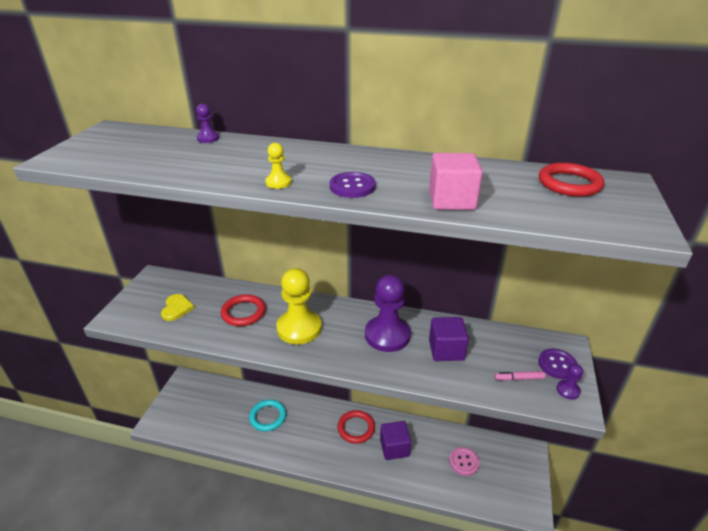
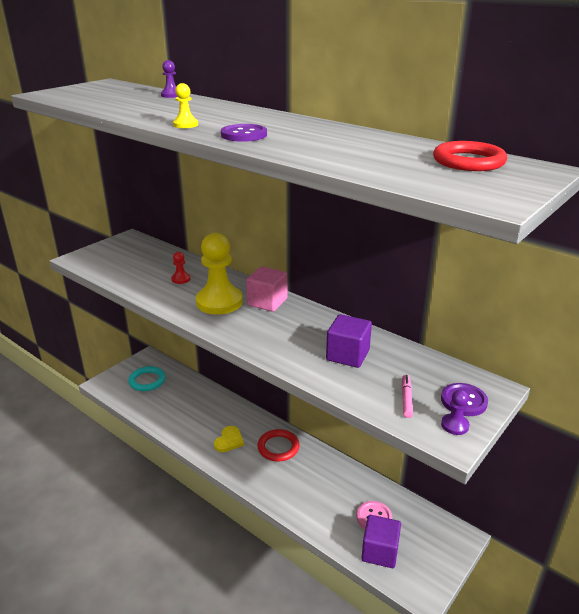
camera: 25 degrees right, 5 degrees down
yellow heart [161,294,194,321] -> yellow heart moved to [214,426,244,452]
red ring [221,294,266,326] -> red pawn [171,252,190,284]
turquoise ring [249,399,286,431] -> turquoise ring moved to [128,366,166,391]
purple pawn [365,275,411,352] -> none
purple cube [380,421,411,460] -> purple cube moved to [361,515,401,568]
pink cube [429,153,483,210] -> pink cube moved to [246,266,287,312]
pink marker [494,371,546,381] -> pink marker turned 75 degrees clockwise [401,375,413,418]

